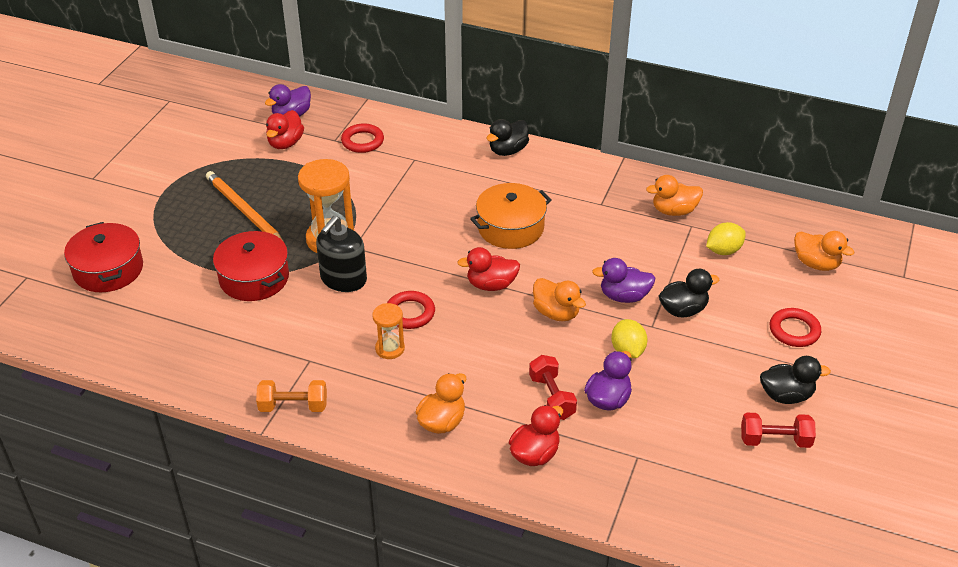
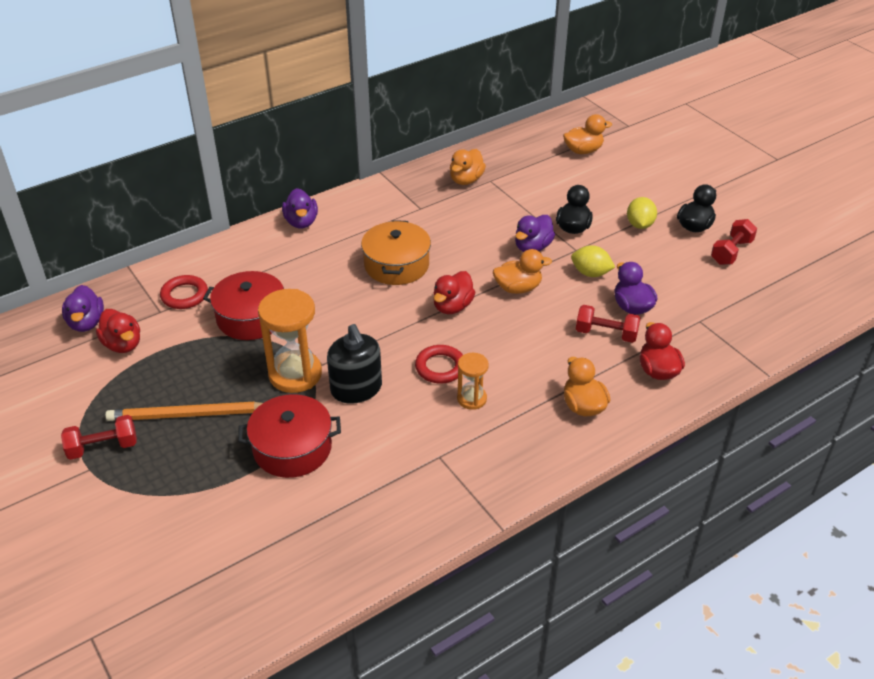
camera: 55 degrees left, 0 degrees up
red pot [64,222,143,292] -> red pot moved to [203,271,284,340]
orange dumbbell [256,380,327,412] -> none
black duck [487,119,529,156] -> purple duck [282,188,318,228]
yellow lemon [706,222,746,255] -> yellow lemon moved to [627,197,657,229]
red ring [770,308,821,347] -> none
none -> red dumbbell [61,415,137,460]

